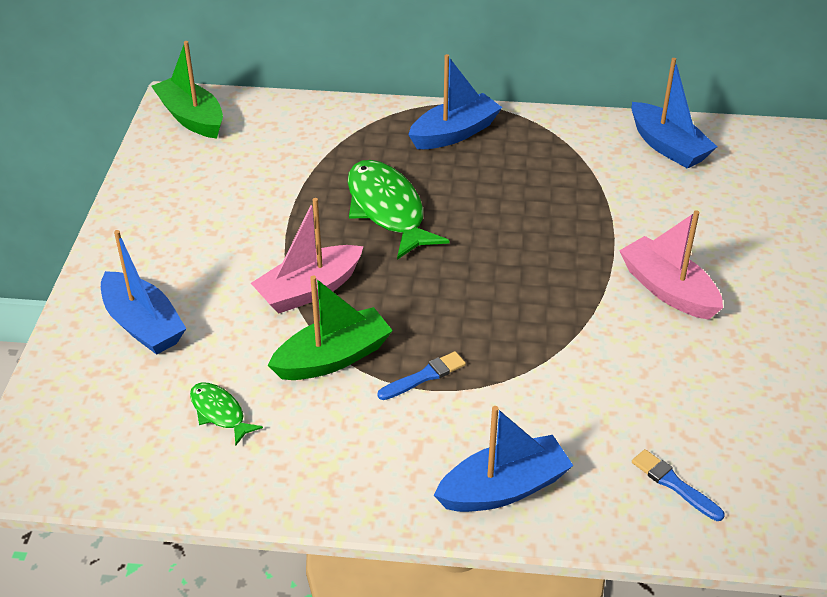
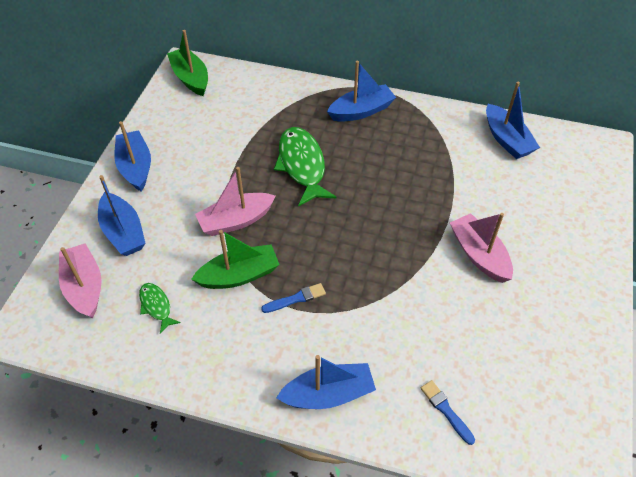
camera: 10 degrees right, 10 degrees up
none -> pink boat [59,243,102,319]
none -> blue boat [114,121,151,192]

